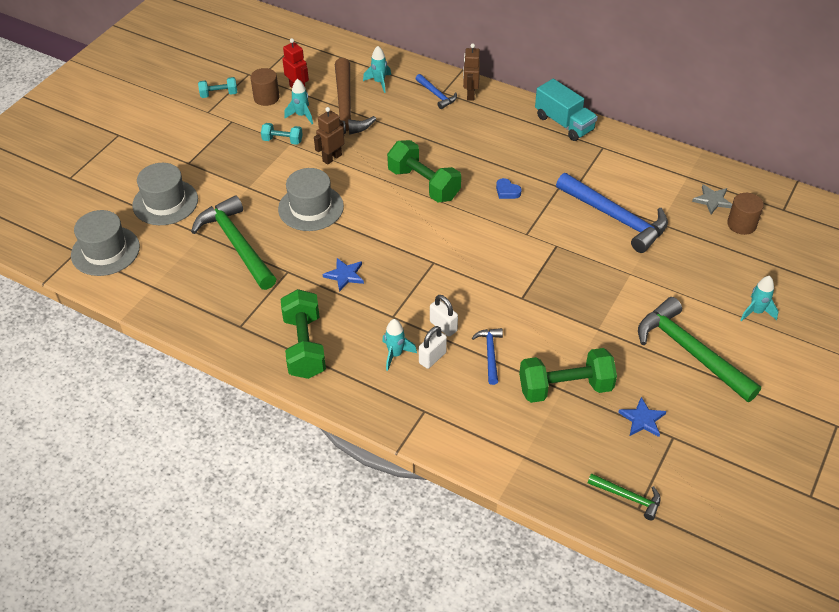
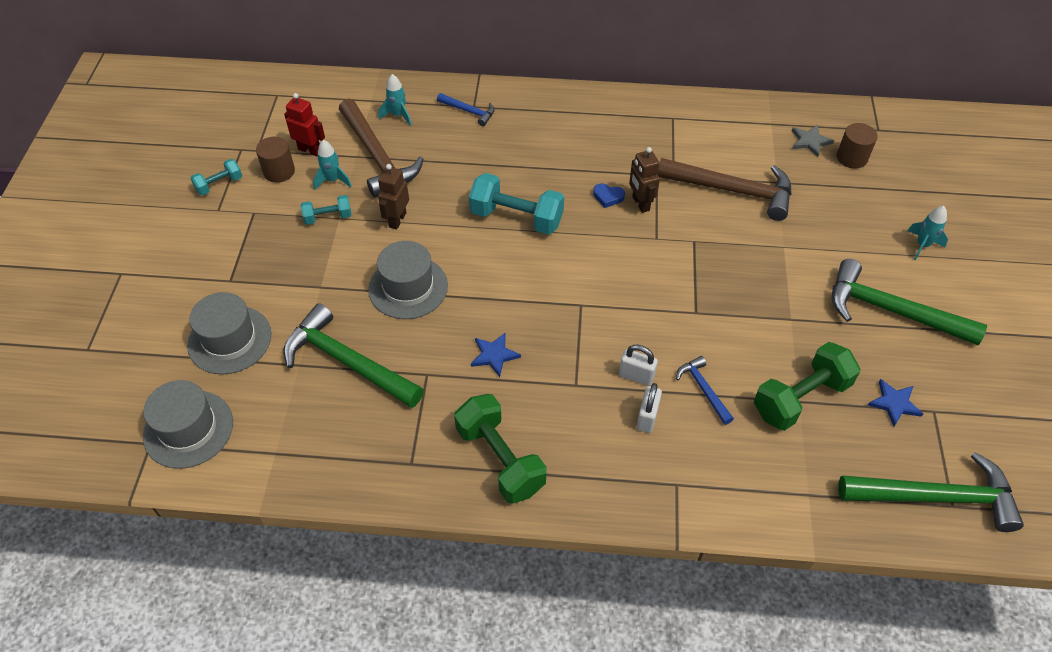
camera: 25 degrees left, 5 degrees up
turquoise rocket [382,319,417,371] -> none
green dumbbell [387,140,461,202] -> turquoise dumbbell [469,173,564,235]
brown robot [463,44,480,101] -> brown robot moved to [629,147,660,213]
turquoise truck [535,79,598,141] -> none
blue hammer [556,173,668,253] -> brown hammer [658,158,791,221]
green hammer [588,473,661,520] -> green hammer [838,452,1024,532], size x2.04

